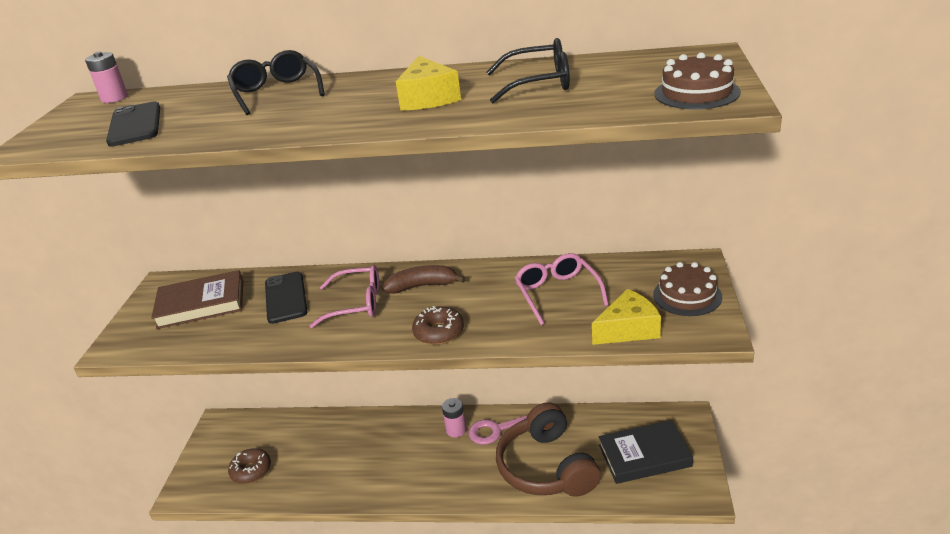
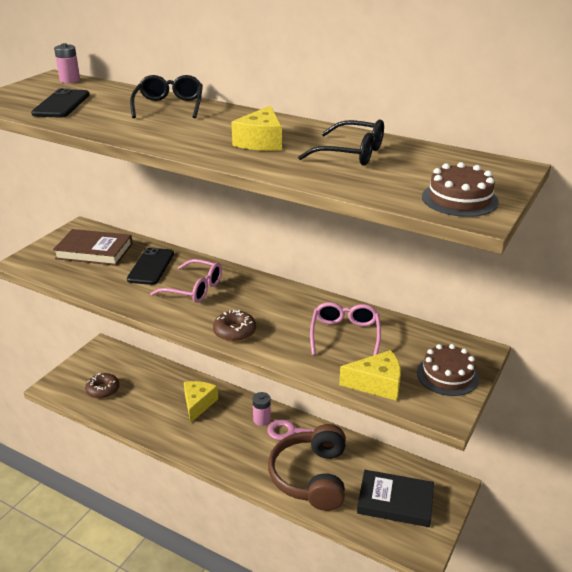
camera: 20 degrees right, 0 degrees up
brown banana [382,265,465,294] -> none
none -> yellow cheese [184,381,218,423]

